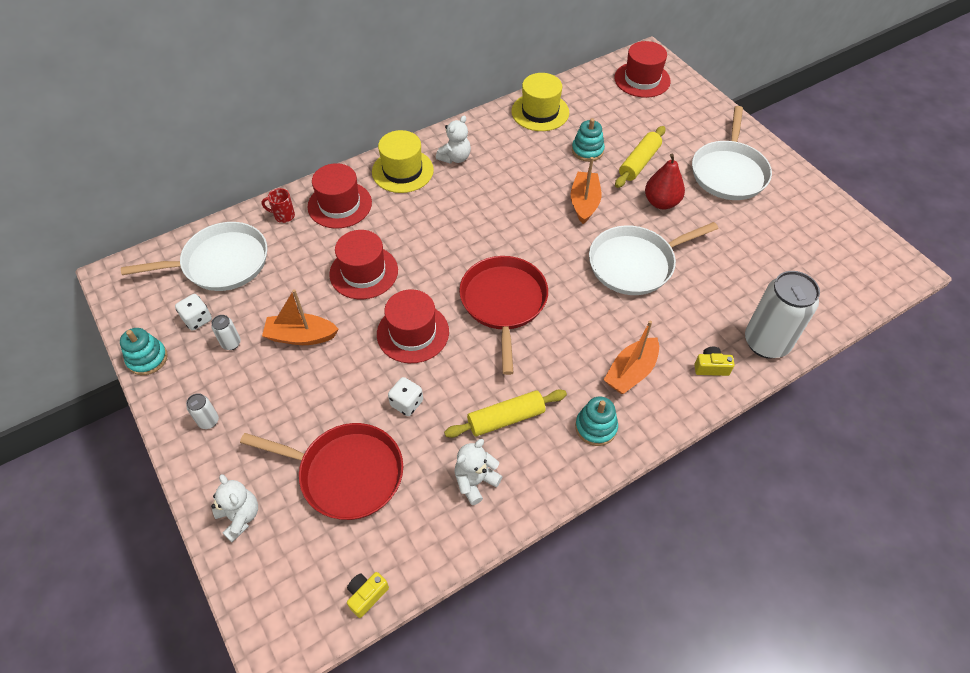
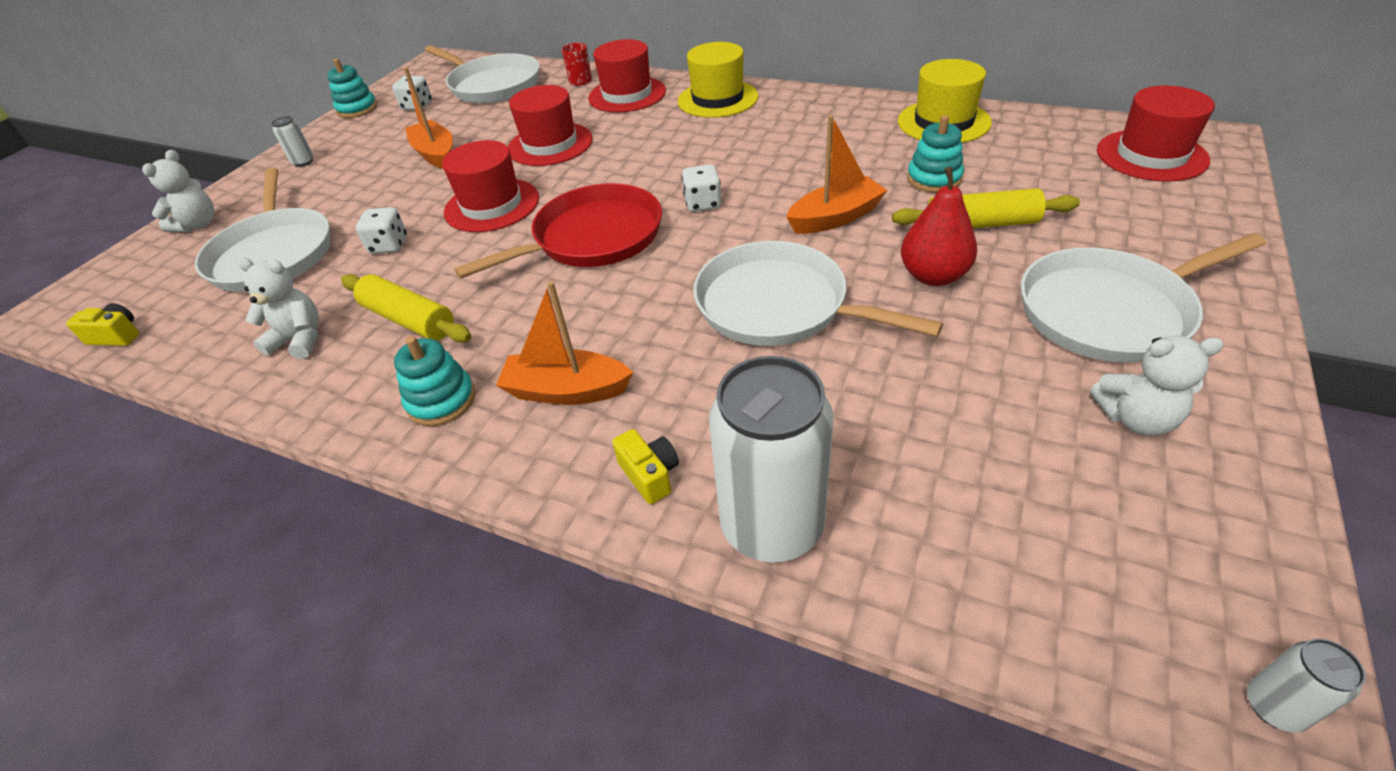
camera: 60 degrees right, 10 degrees down
white can [211,315,241,350] -> white can moved to [1247,638,1366,732]
red pan [240,423,403,520] -> white pan [195,168,331,292]
white teddy bear [436,116,471,164] -> white teddy bear moved to [1090,336,1224,436]
none -> white dice [681,164,721,212]

